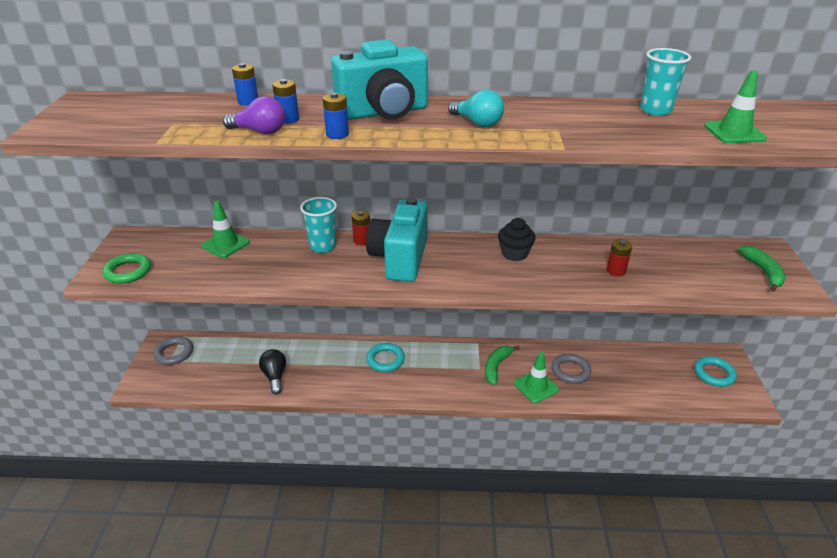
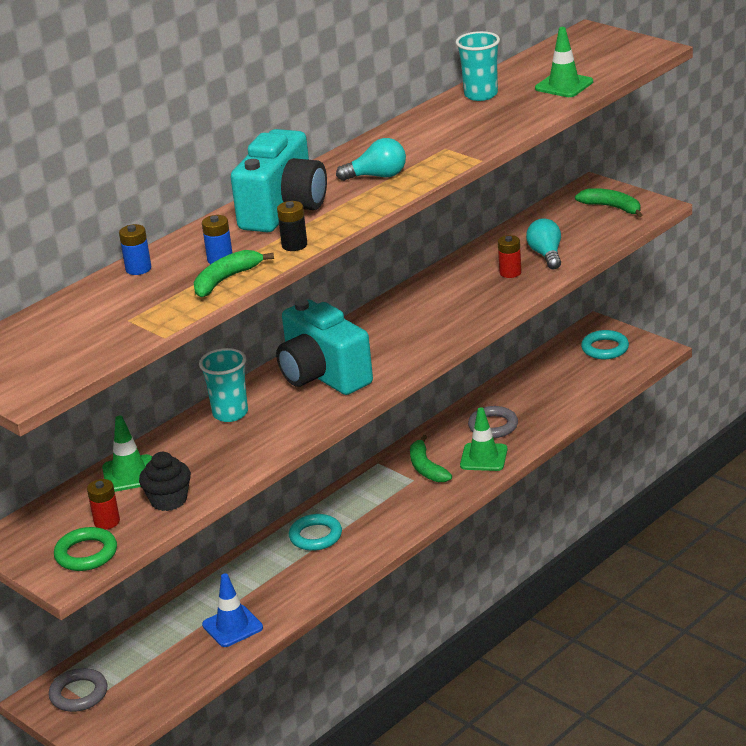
camera: 45 degrees left, 5 degrees down
purple light bulb [223,96,285,135] -> green banana [193,250,274,297]
black light bulb [259,349,286,395] -> blue traffic cone [202,573,263,647]
blue battery [323,93,349,139] -> black battery [277,201,307,251]
red battery [352,210,370,245] -> red battery moved to [87,479,120,530]
black cupcake [498,218,536,261] -> black cupcake moved to [139,452,191,511]
none -> turquoise light bulb [526,218,561,269]

